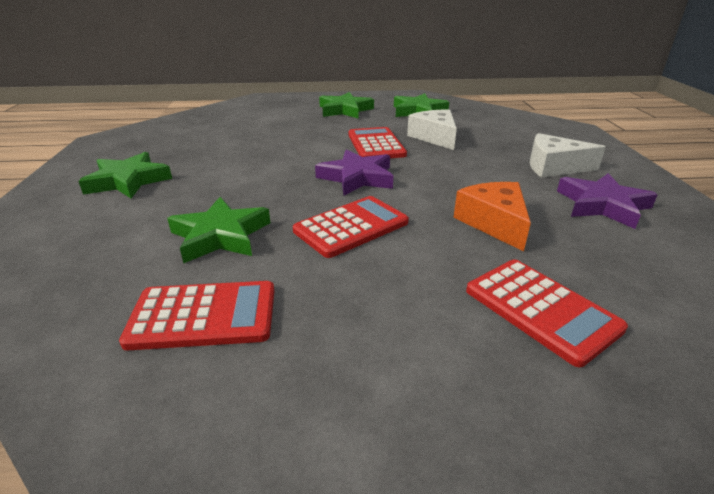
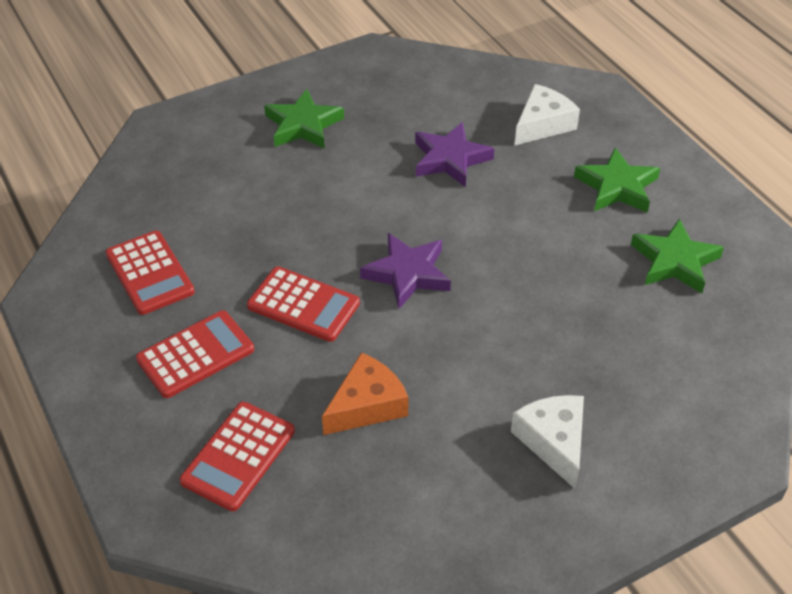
camera: 65 degrees right, 15 degrees up
green star [167,197,270,263] -> none
red calculator [349,127,407,158] -> red calculator moved to [136,310,254,398]
white cheese [407,110,457,150] -> white cheese moved to [514,84,580,146]
purple star [557,173,658,229] -> purple star moved to [415,122,495,187]

